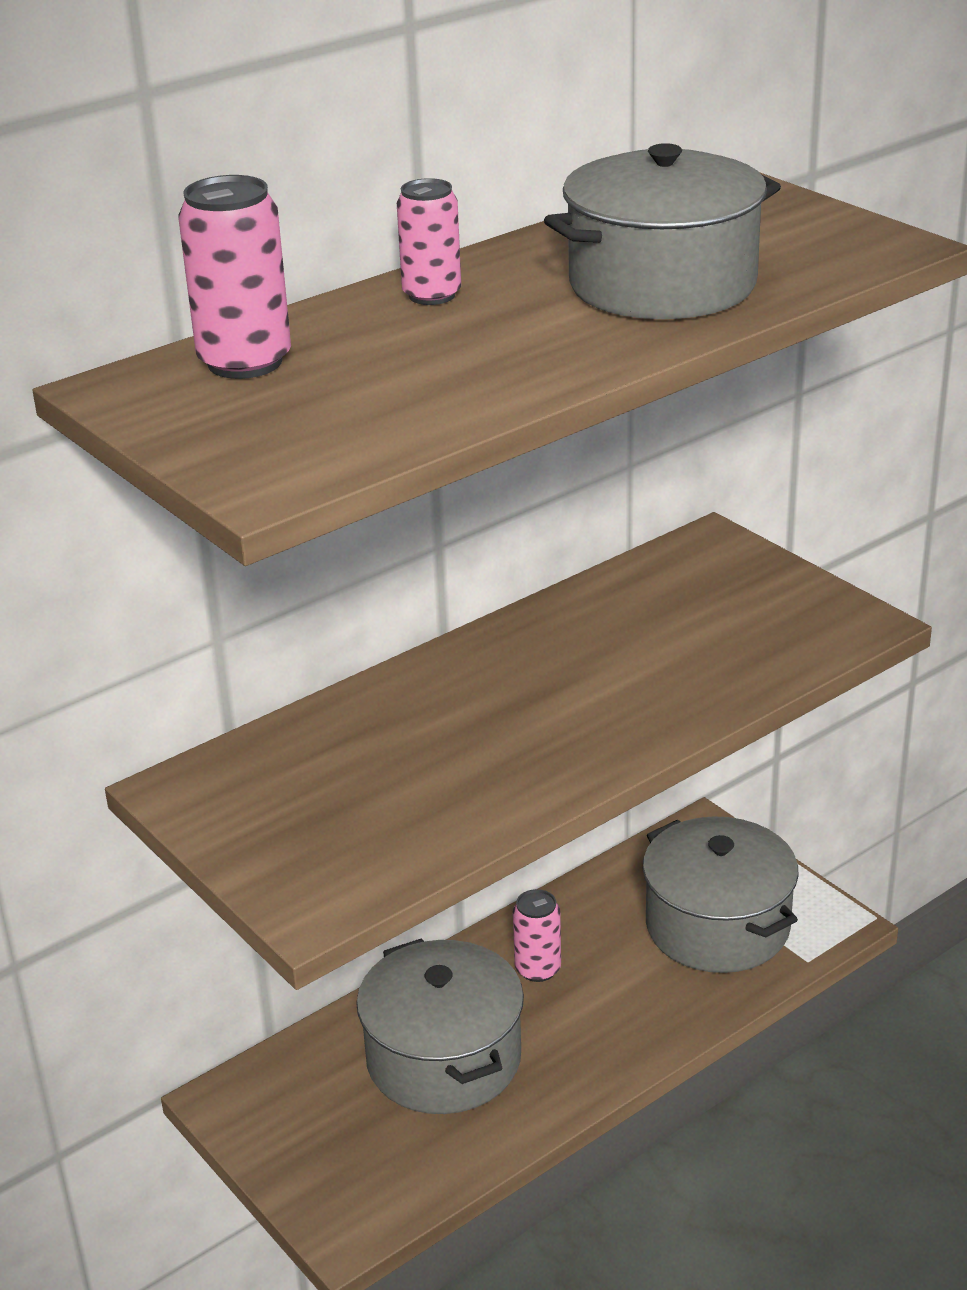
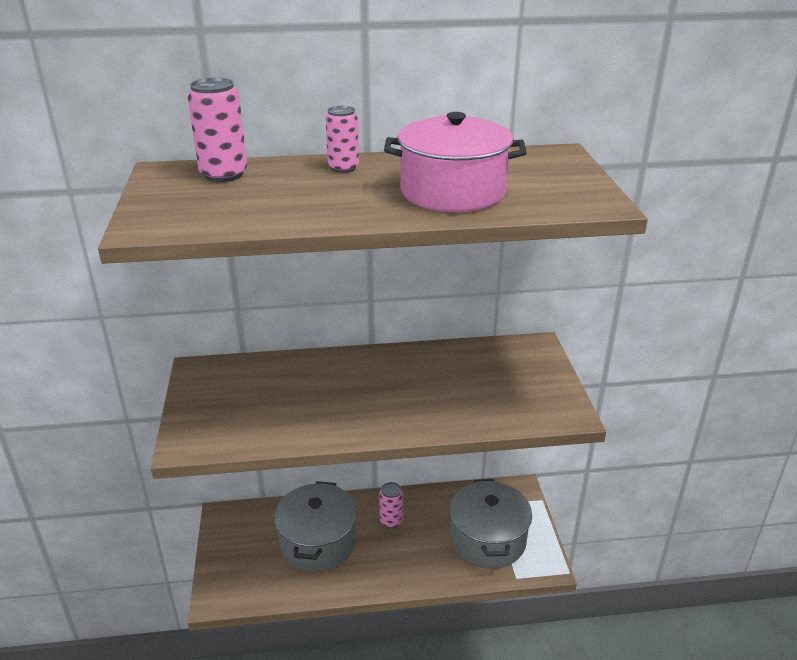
camera: 30 degrees right, 0 degrees up
grey pot [544,143,781,319] -> pink pot [384,112,527,212]

